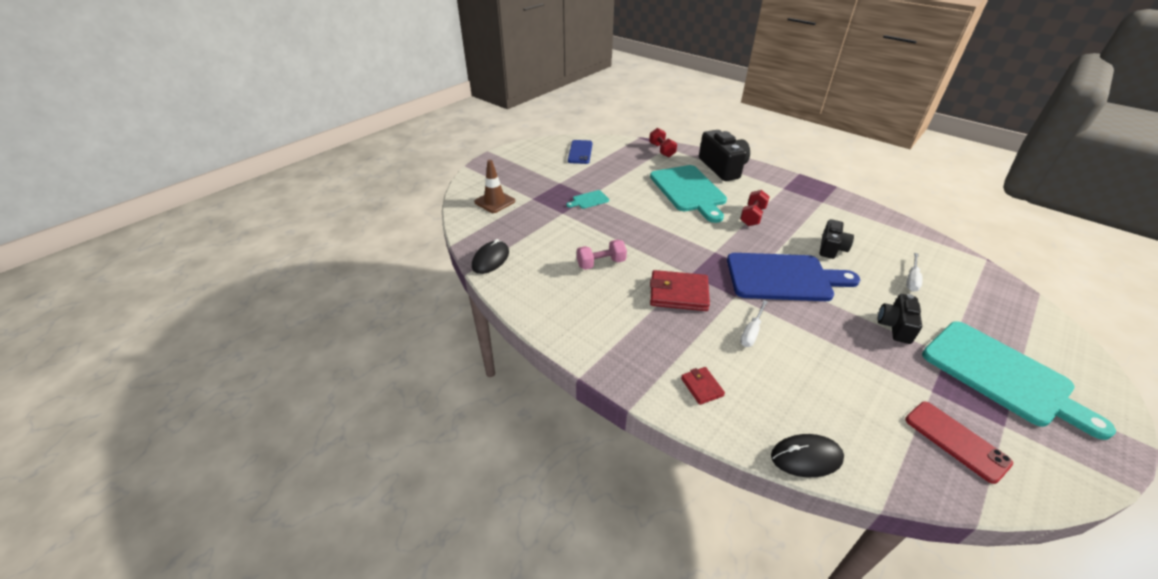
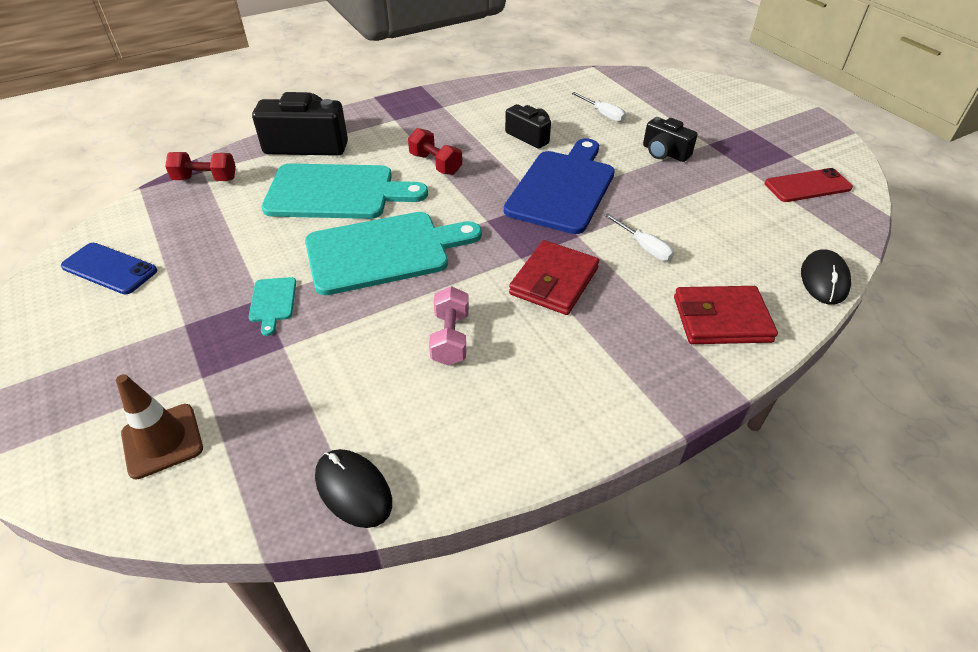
camera: 70 degrees left, 5 degrees up
red wallet [681,367,725,405] -> red wallet [674,286,778,344], size x1.89
turquoise cutting board [922,321,1116,440] -> turquoise cutting board moved to [305,212,482,295]

